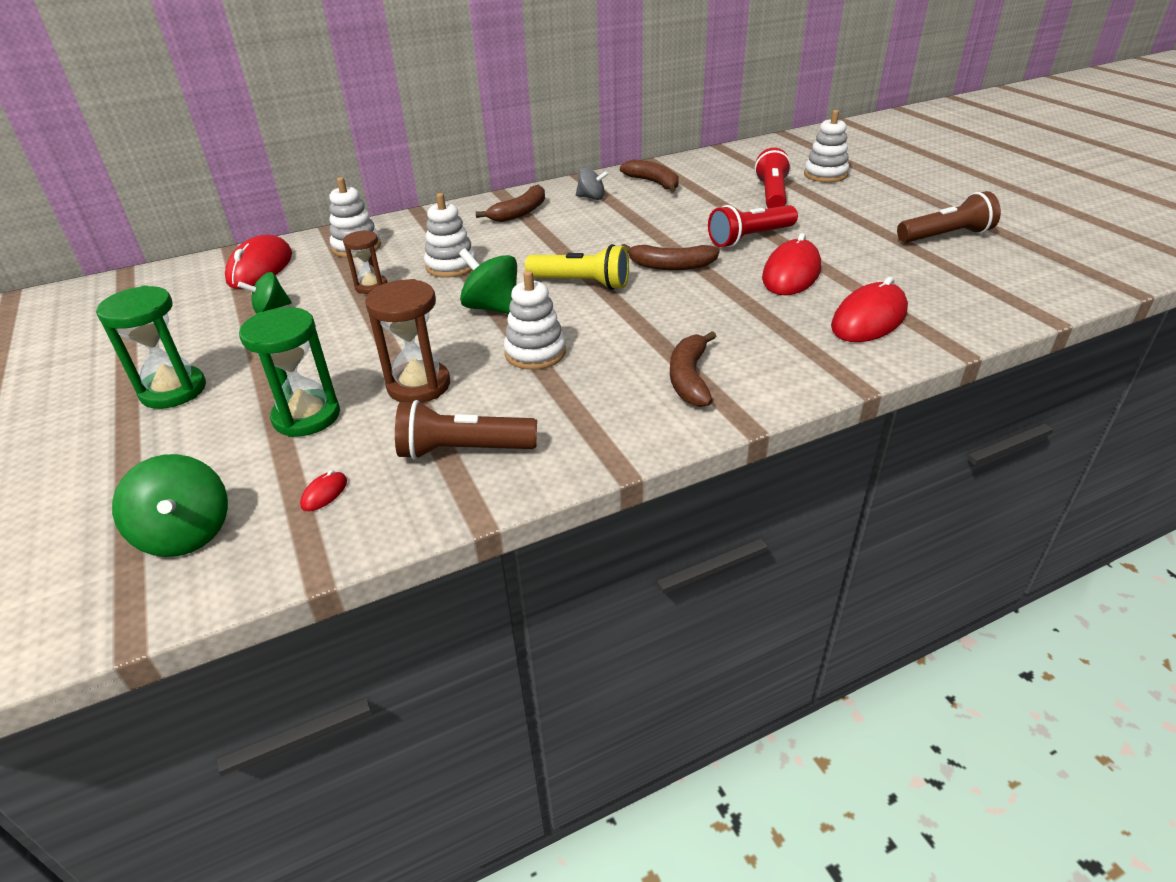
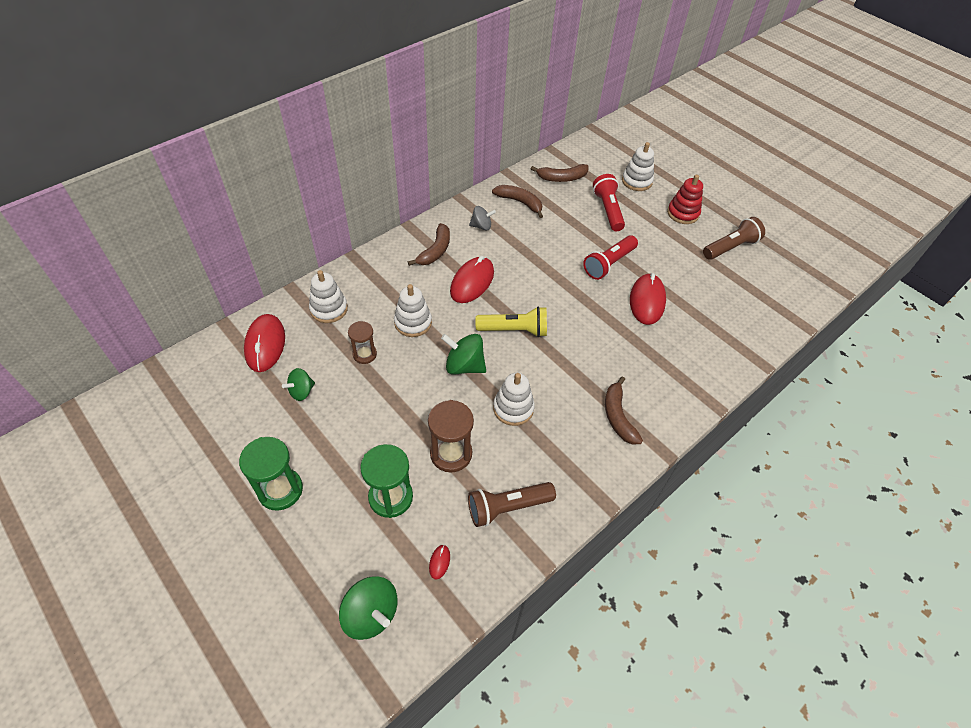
camera: 20 degrees left, 15 degrees up
brown banana [621,244,720,270] -> brown banana moved to [531,164,589,182]
red mouse [831,277,908,342] -> red mouse moved to [450,256,494,303]
none -> red stacking toy [667,175,703,224]

